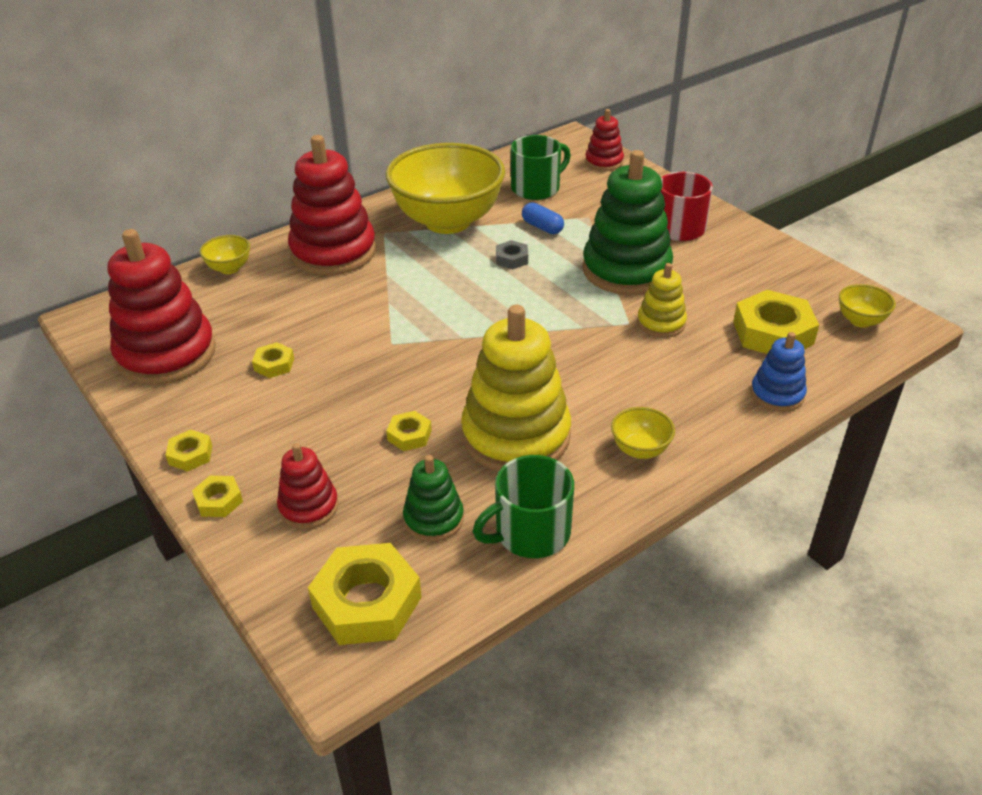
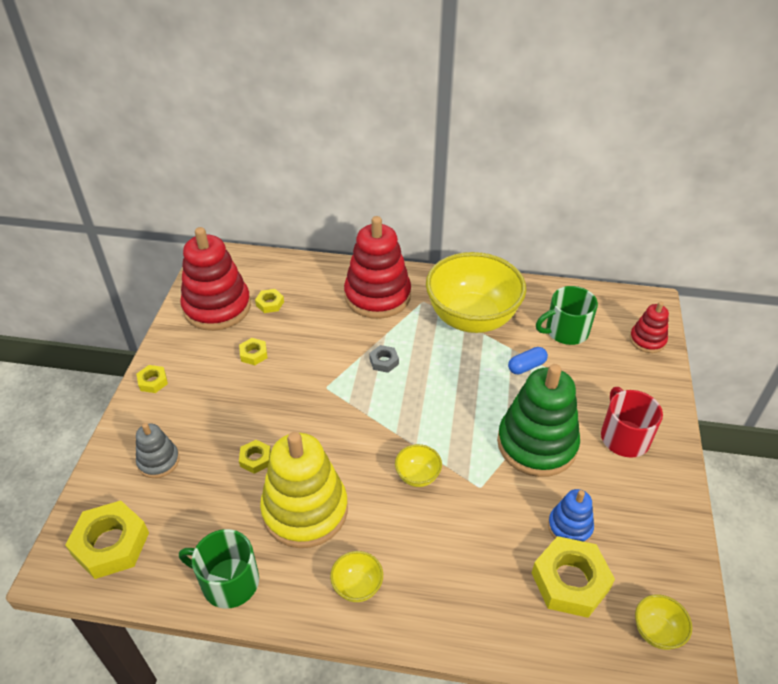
camera: 45 degrees right, 5 degrees up
yellow nut [192,476,243,517] -> yellow nut moved to [255,289,284,313]
yellow bowl [200,235,250,274] -> yellow bowl moved to [395,444,442,487]
red stacking toy [277,443,338,529] -> grey stacking toy [136,423,180,478]
green stacking toy [403,455,464,542] -> none
grey nut [496,240,528,269] -> grey nut moved to [369,345,399,373]
green mug [511,135,571,200] -> green mug turned 150 degrees clockwise [536,286,598,345]
blue capsule [522,202,564,234] -> blue capsule turned 60 degrees clockwise [508,347,548,374]
yellow stacking toy [637,263,687,338] -> none
blue stacking toy [750,332,807,412] -> blue stacking toy moved to [548,489,594,542]

